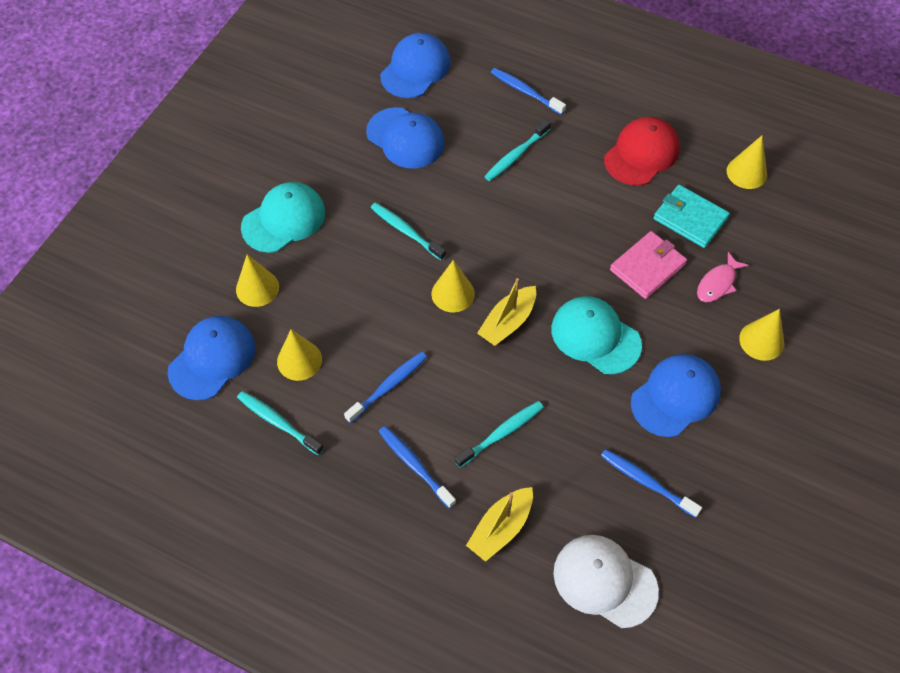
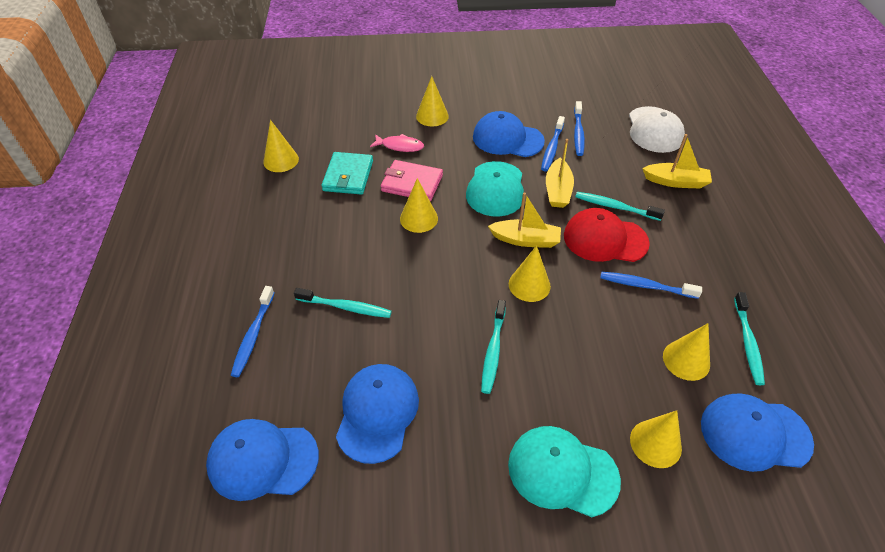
camera: 120 degrees left, 10 degrees down
blue toothbrush [379,426,456,509] -> blue toothbrush moved to [541,116,565,171]
red cap [604,117,680,185] -> red cap moved to [564,208,650,262]
none -> yellow cone [400,178,438,233]
none -> yellow boat [546,139,574,208]

